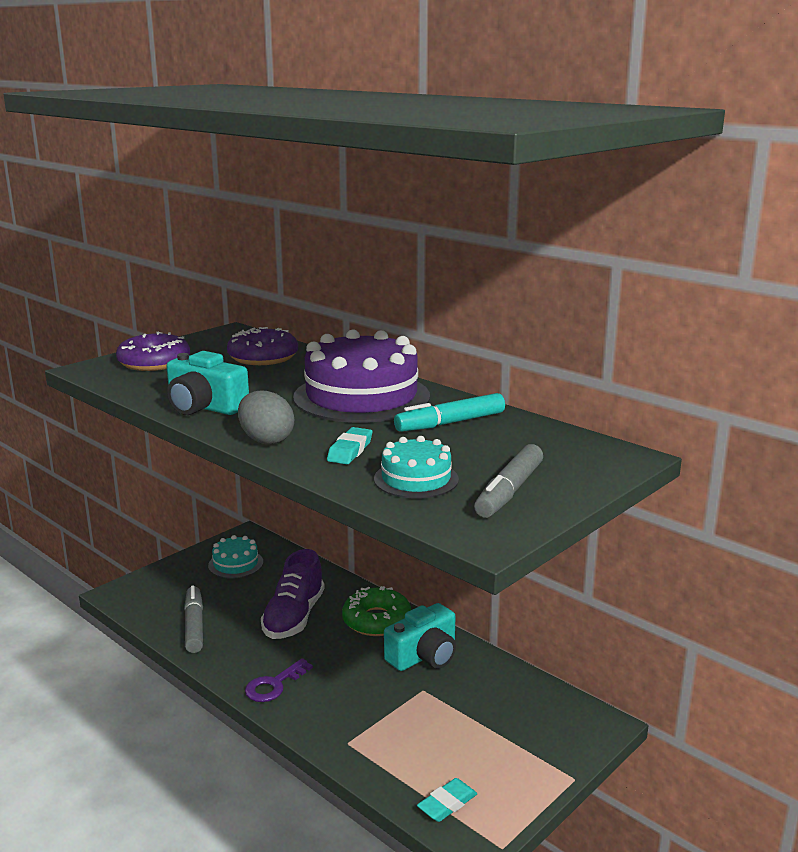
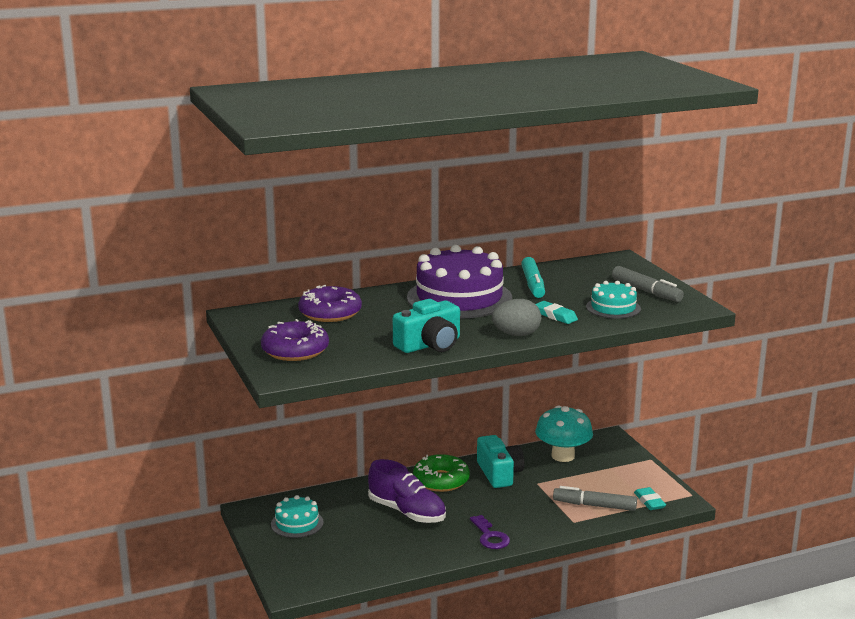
camera: 65 degrees left, 0 degrees up
grey marker [184,586,203,653] -> grey marker moved to [553,486,637,511]
none -> turquoise mushroom [535,405,593,462]

